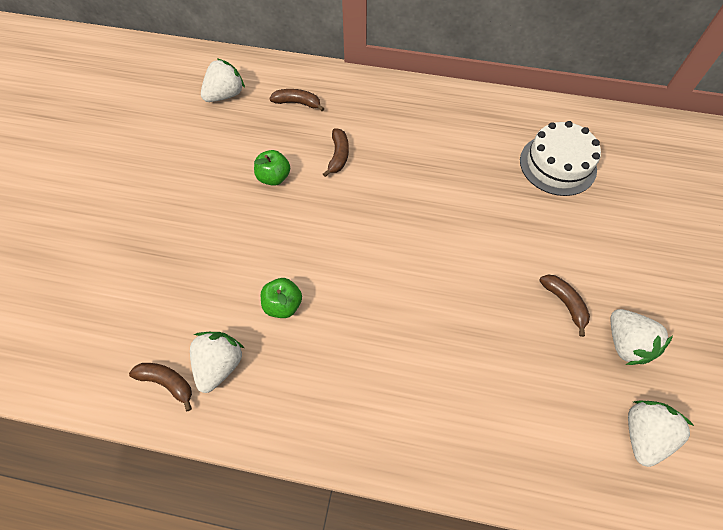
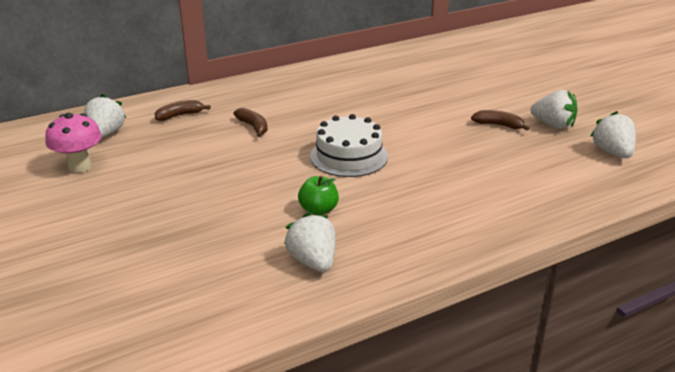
camera: 40 degrees left, 30 degrees down
brown banana [129,363,192,411] -> none
green apple [254,150,290,186] -> none
white cake [520,121,601,196] -> white cake moved to [310,114,388,177]
none -> pink mushroom [45,113,102,173]

